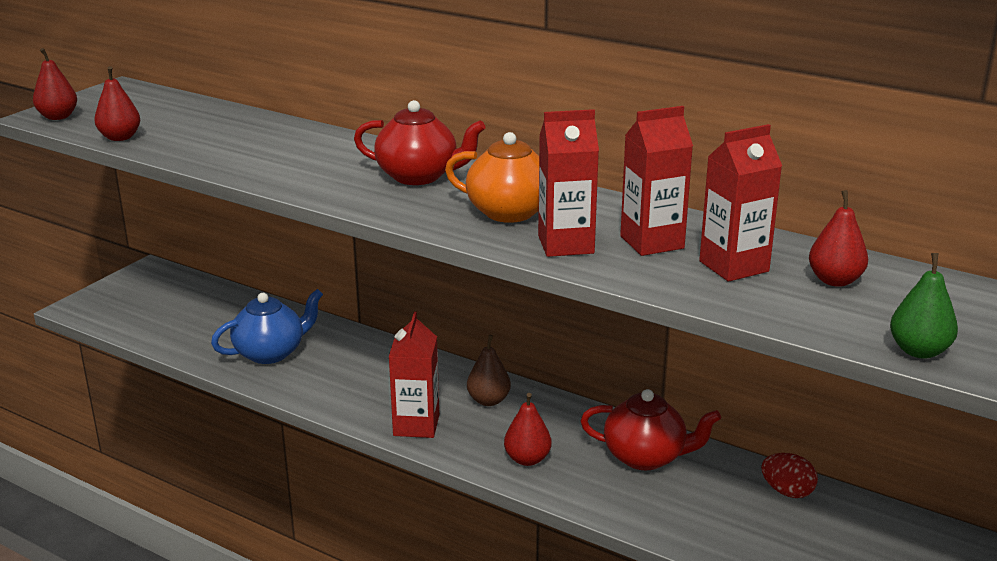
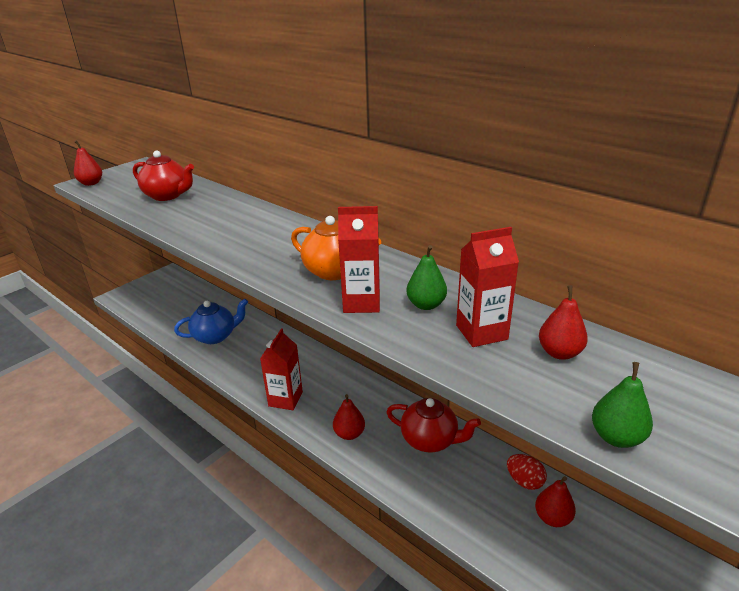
camera: 10 degrees right, 5 degrees up
red pear [94,66,140,141] -> red pear moved to [535,476,576,527]
red teapot [354,100,485,185] -> red teapot moved to [133,151,194,201]
brown pear [467,335,511,406] -> none
red carton [620,106,693,256] -> green pear [406,245,447,310]

